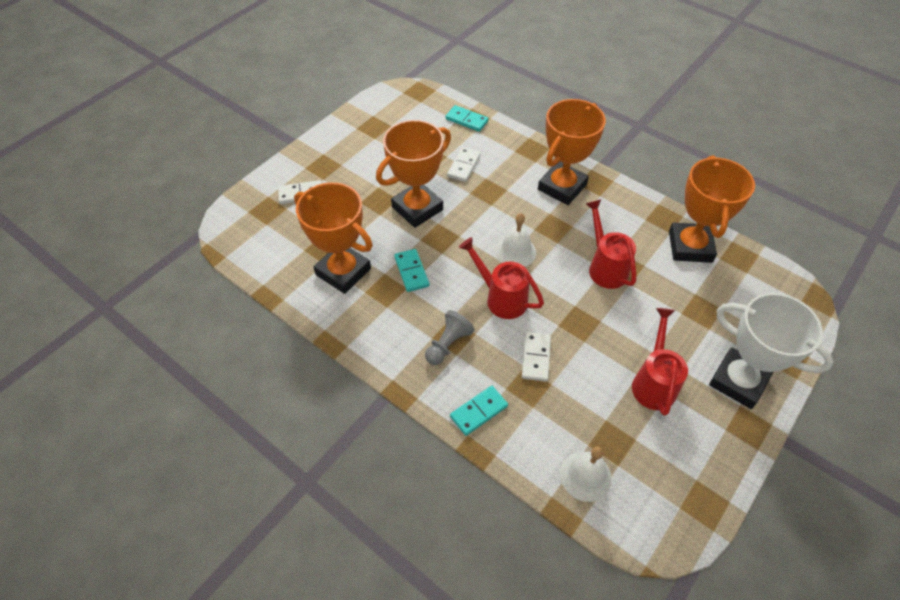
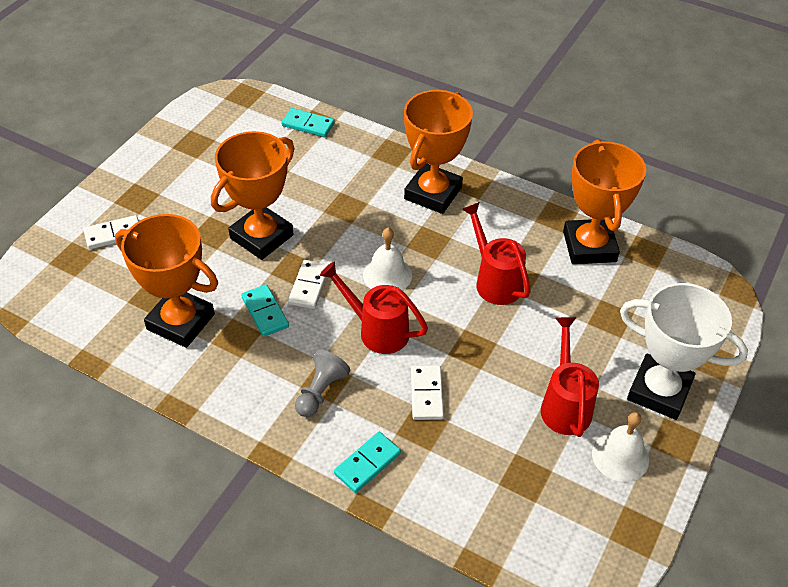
camera: 10 degrees left, 5 degrees down
white domino [447,147,481,182] -> white domino moved to [288,260,329,309]
white bell [560,446,612,502] -> white bell moved to [592,412,649,482]

